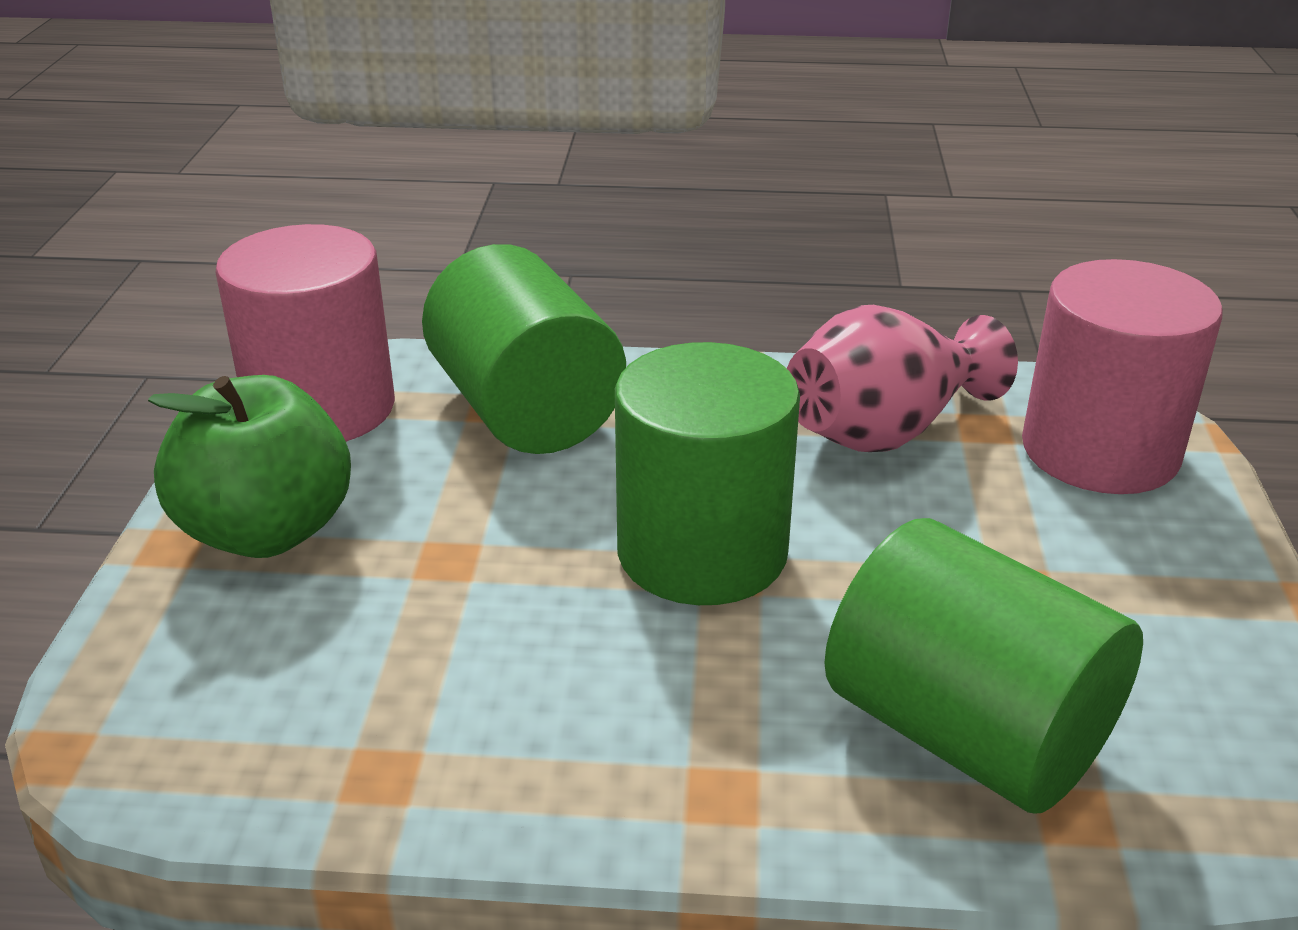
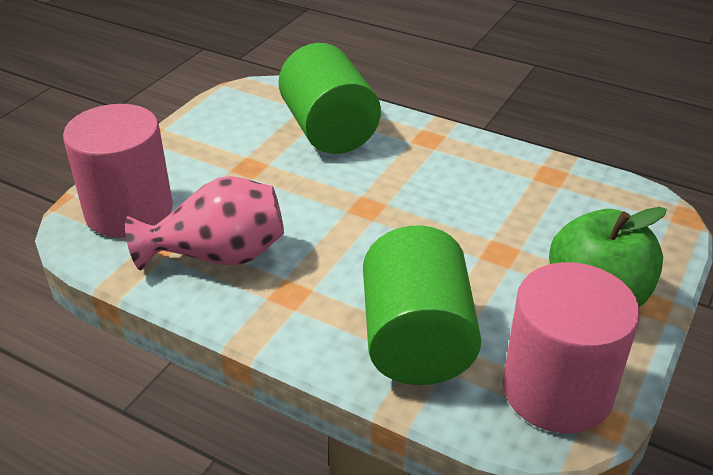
camera: 155 degrees left, 5 degrees up
green cylinder [615,342,800,605] -> none

